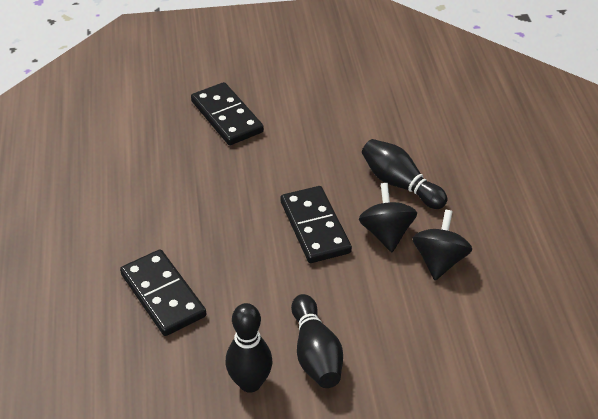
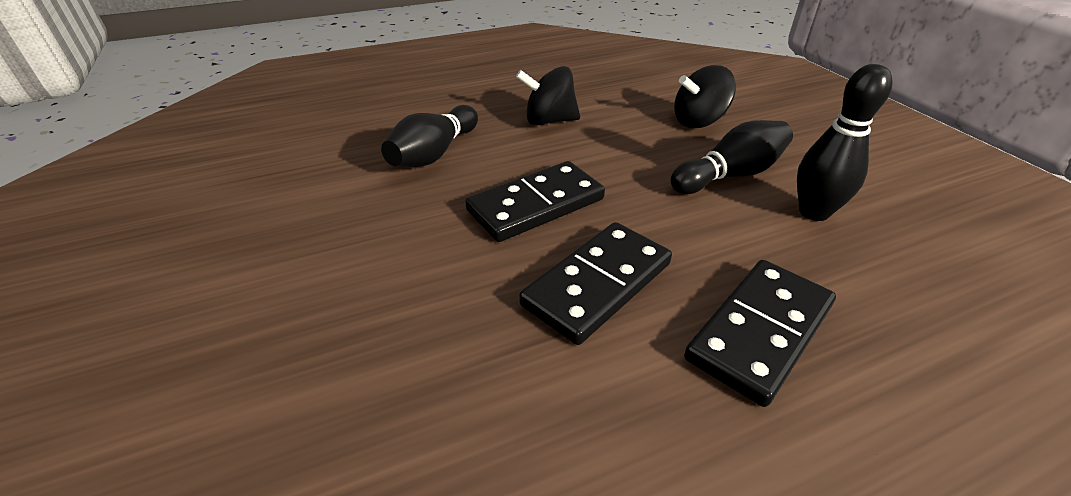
camera: 105 degrees left, 5 degrees down
black domino [191,82,264,145] -> black domino moved to [519,222,672,345]
black spinning top [359,183,417,252] -> black spinning top moved to [674,65,736,128]

